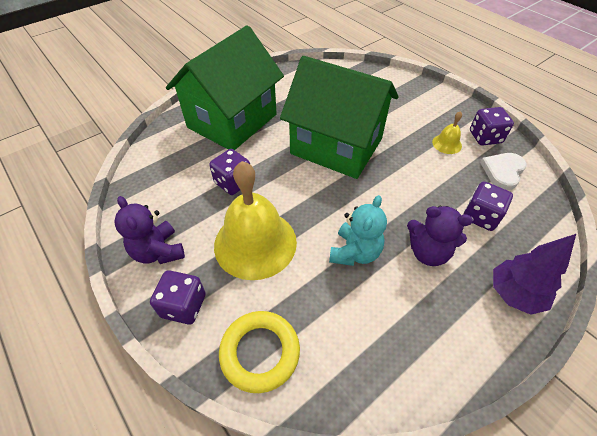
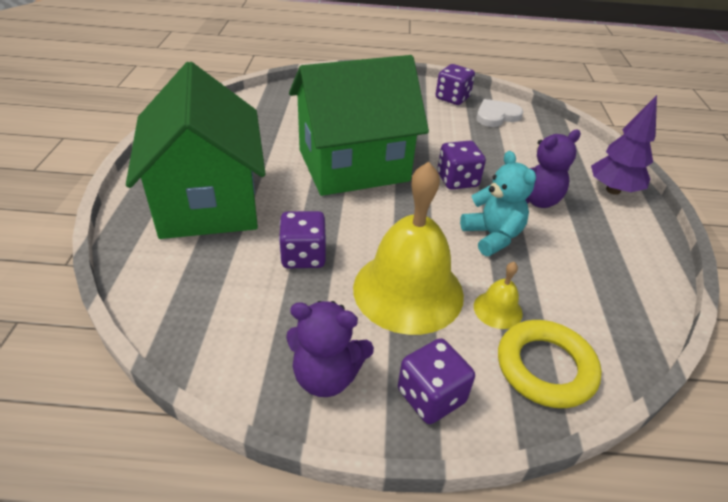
camera: 50 degrees left, 10 degrees down
yellow bell [432,111,462,154] -> yellow bell moved to [474,262,523,329]
purple dice [463,181,513,231] -> purple dice moved to [437,141,486,190]
white heart [480,153,527,190] -> white heart turned 75 degrees clockwise [476,99,523,127]

